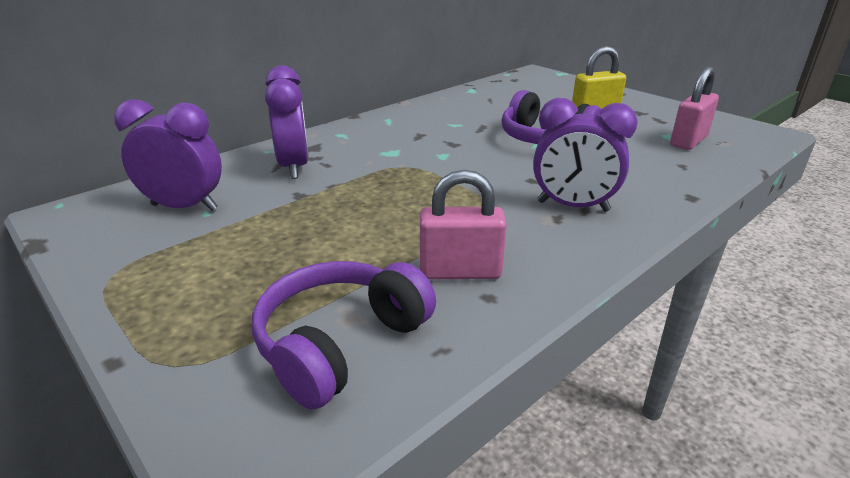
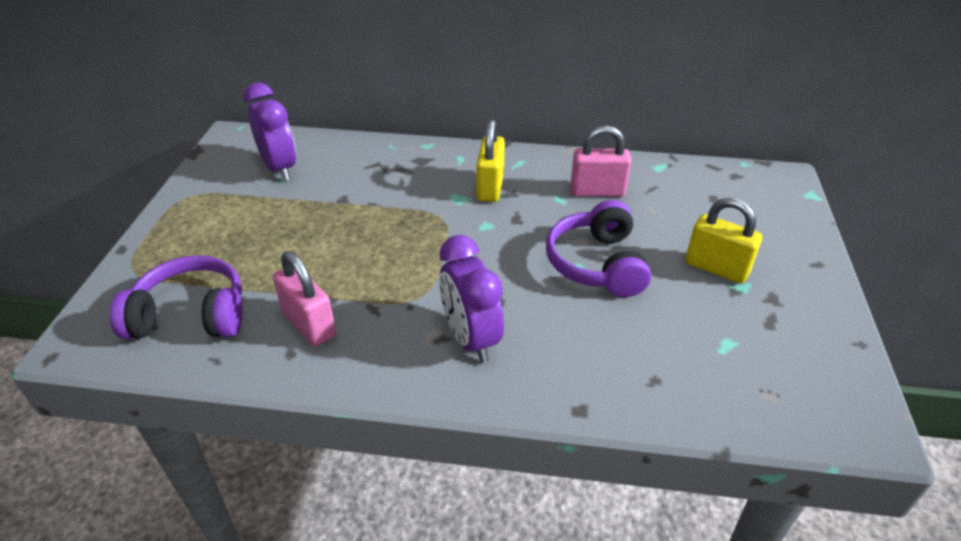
camera: 50 degrees right, 10 degrees up
purple clock [265,65,309,179] -> none
pink padlock [670,67,719,150] -> pink padlock moved to [571,126,632,197]
none -> yellow padlock [476,120,505,202]

